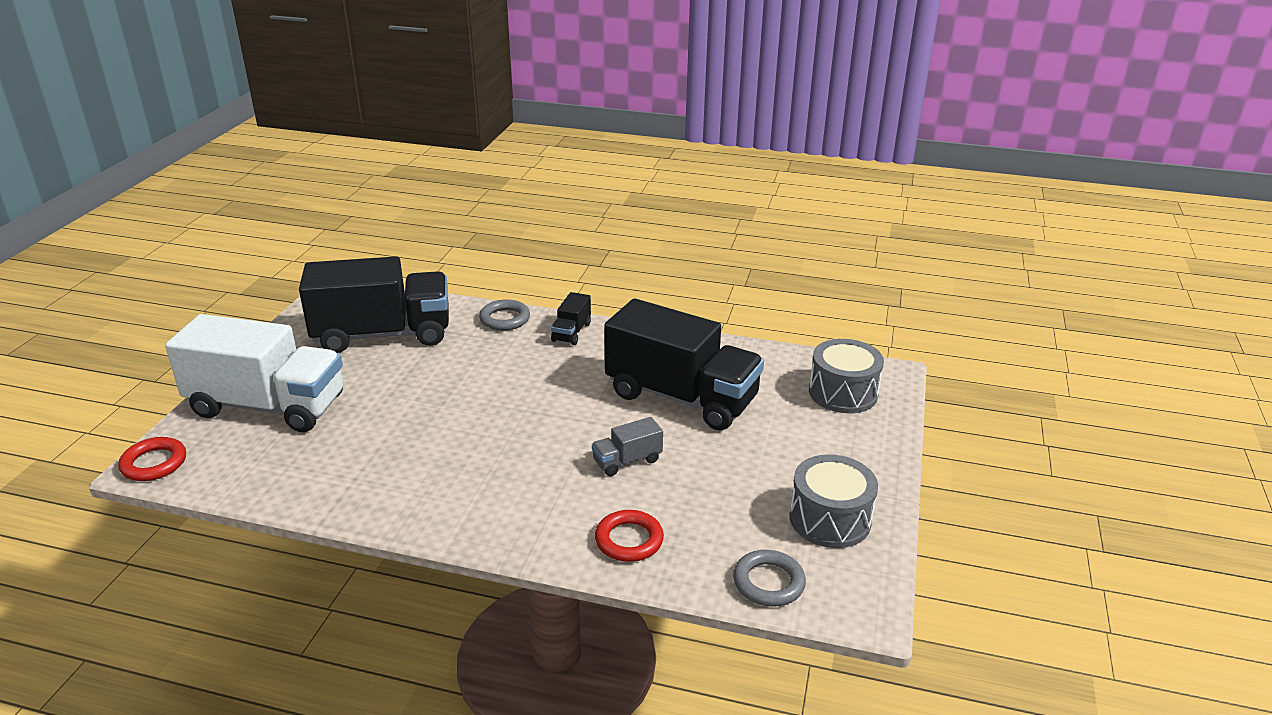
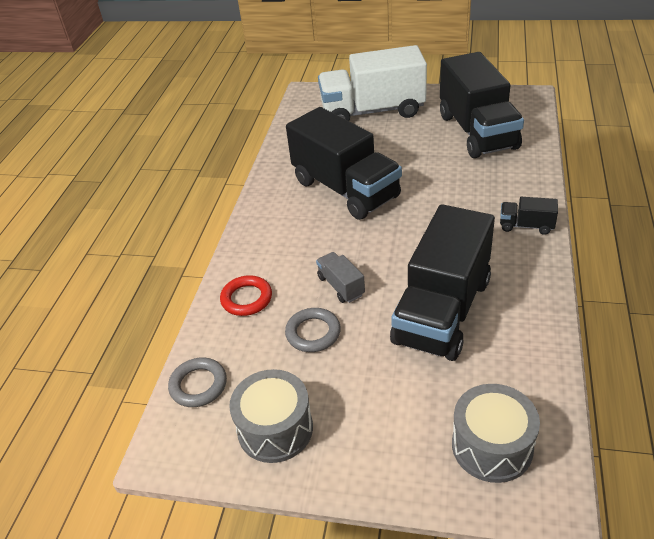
camera: 90 degrees right, 10 degrees up
red ring [118,437,186,481] -> none
white truck [165,314,343,432] -> white truck turned 75 degrees clockwise [318,45,427,121]
grey ring [479,299,530,331] -> grey ring moved to [285,308,341,352]
none -> black truck [286,107,402,220]

